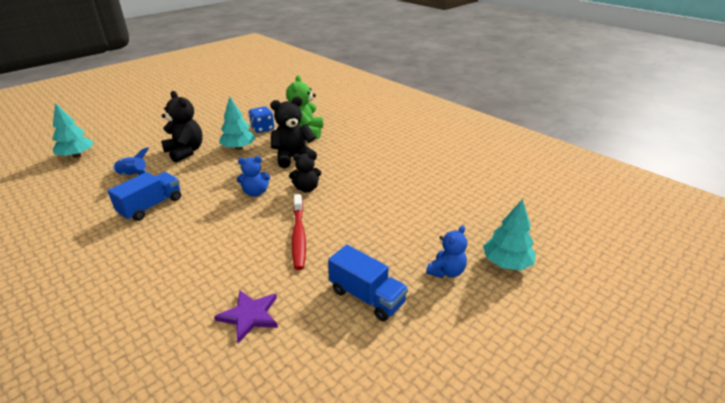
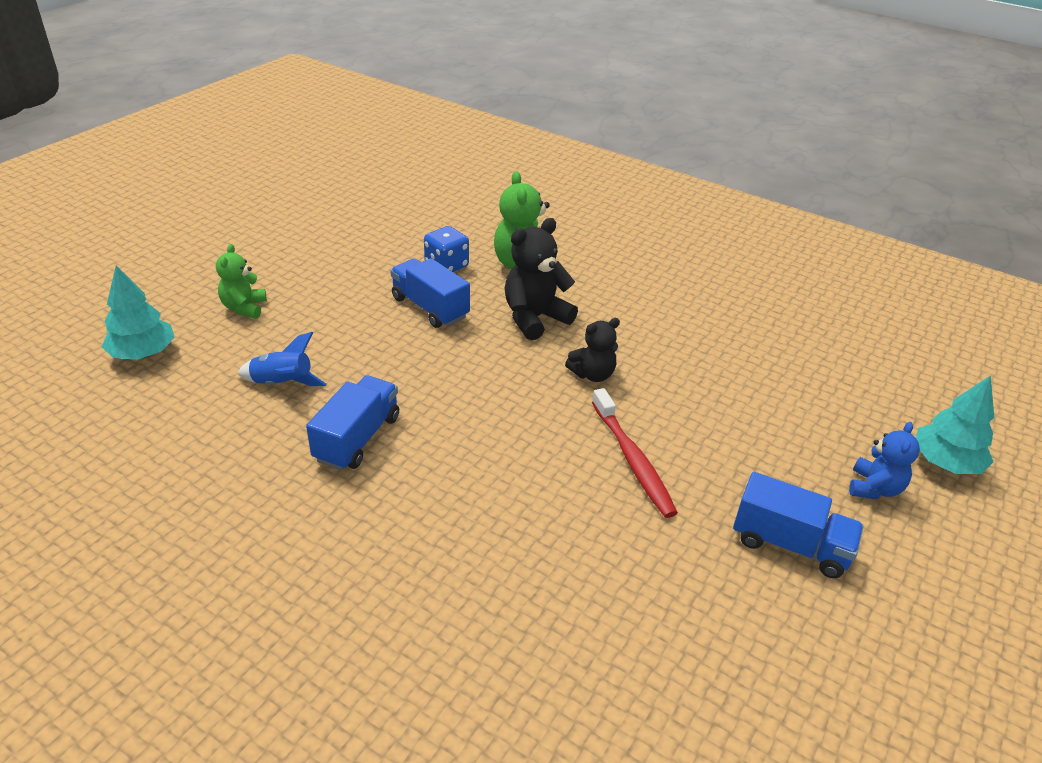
camera: 15 degrees left, 5 degrees up
black teddy bear [161,91,203,163] -> none
purple star [214,290,278,343] -> none
turquoise tree [219,97,256,150] -> blue truck [390,258,470,328]
blue teddy bear [237,156,270,197] -> none
none -> green teddy bear [216,244,267,319]

